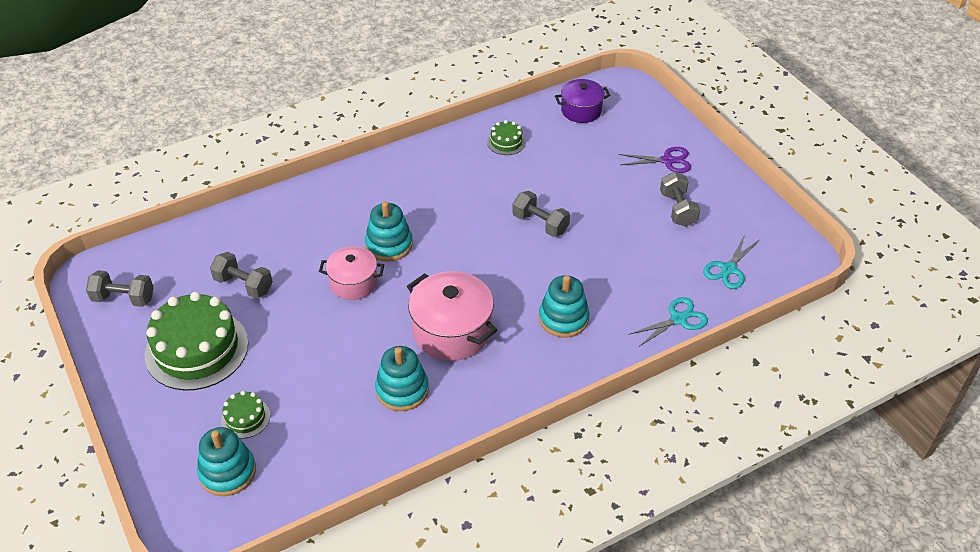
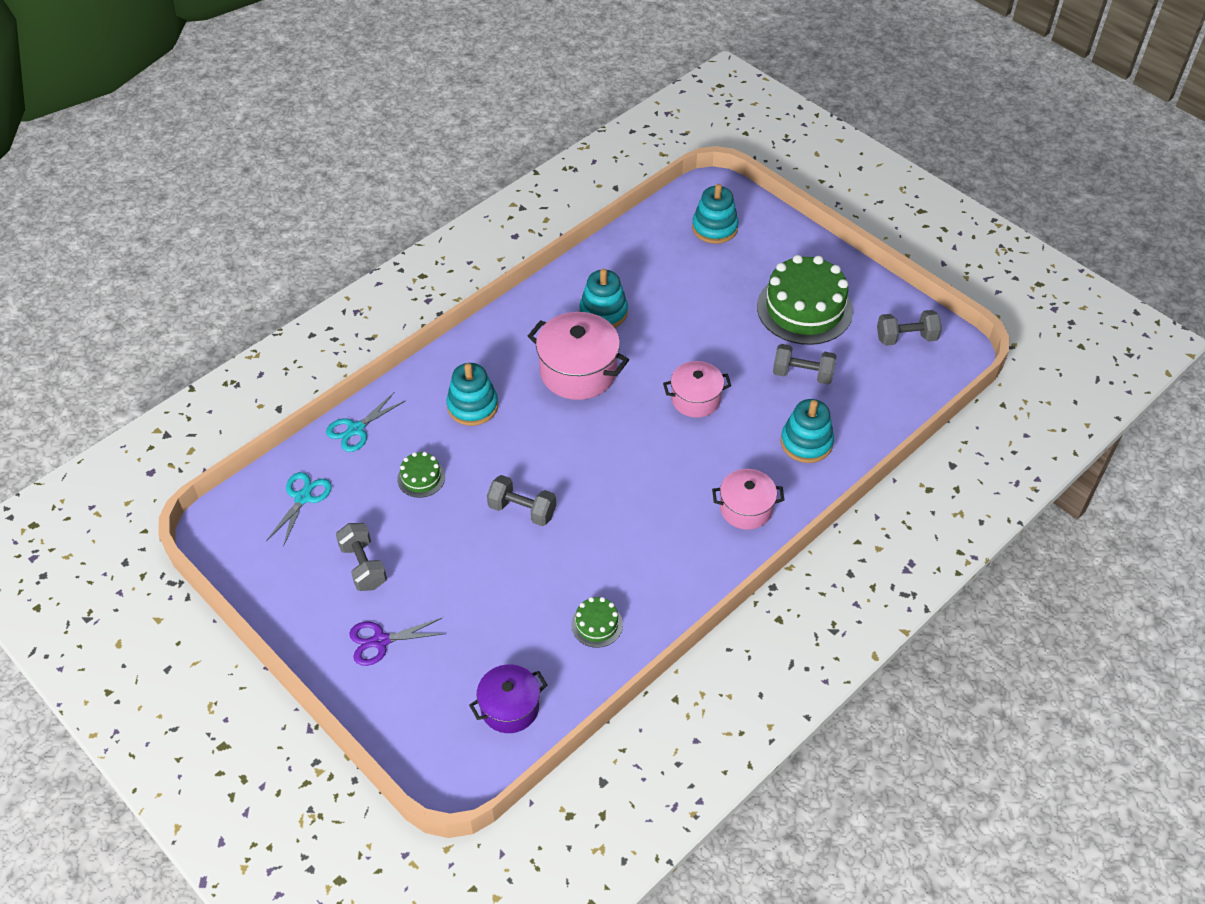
camera: 165 degrees right, 5 degrees up
green cake [221,391,270,438] -> green cake moved to [397,452,445,498]
turquoise stacking toy [365,201,413,262] -> turquoise stacking toy moved to [781,399,834,463]
none -> pink pot [712,469,784,530]

